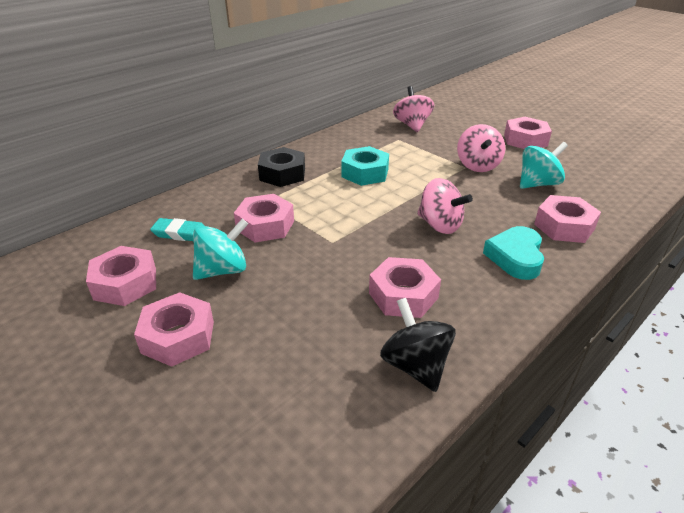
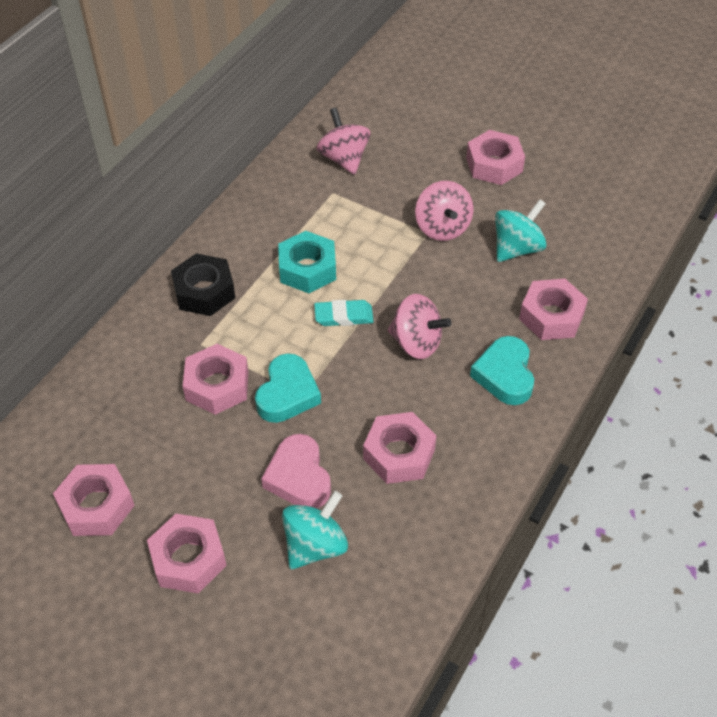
camera: 15 degrees left, 15 degrees up
turquoise eraser [150,218,205,241] -> turquoise eraser moved to [314,300,374,326]
turquoise spinning top [193,219,248,280] -> turquoise spinning top moved to [282,491,348,569]
black spinning top [380,298,456,392] -> none
none -> turquoise heart [255,353,321,423]
none -> pink heart [261,434,331,508]

